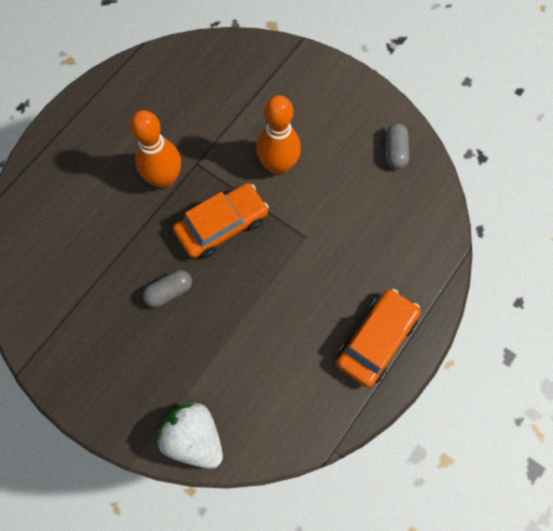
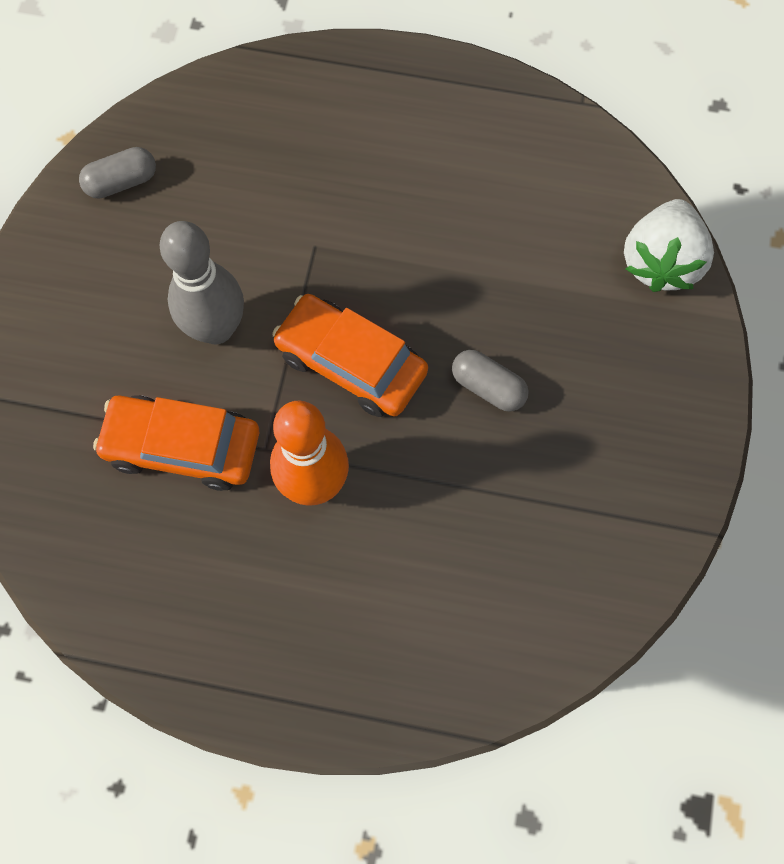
camera: 115 degrees left, 0 degrees up
orange bowling pin [256,95,301,175] -> grey bowling pin [159,221,244,344]
orange car [336,289,421,388] -> orange car moved to [93,395,259,491]

